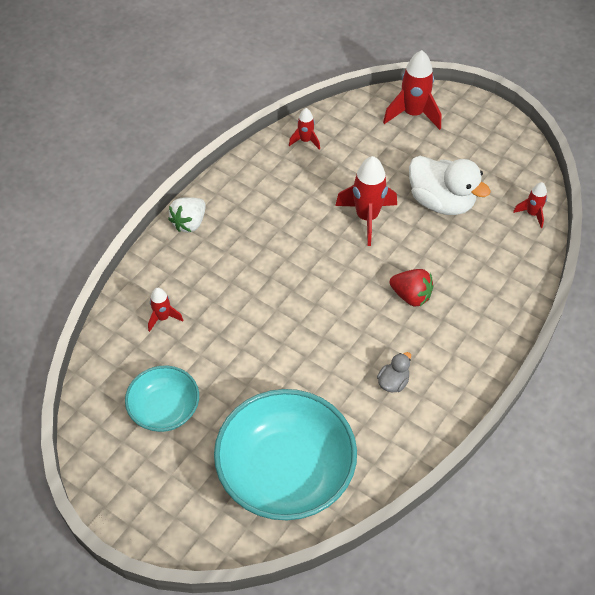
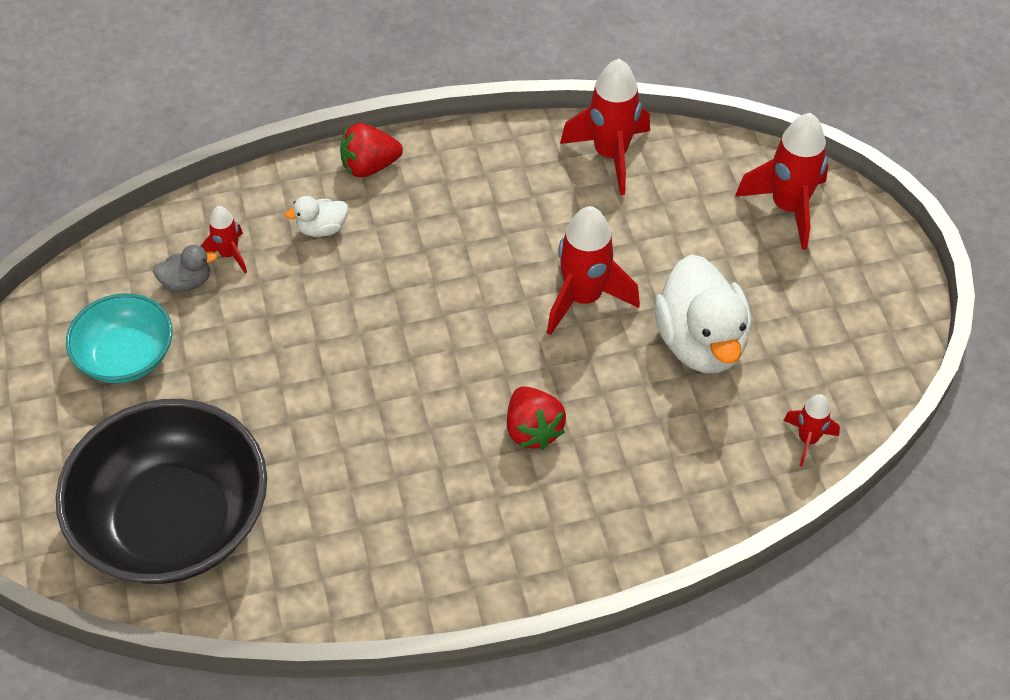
camera: 40 degrees right, 0 degrees up
white strawberry [168,197,206,232] -> red strawberry [340,123,403,177]
turquoise bowl [214,389,357,520] -> black bowl [56,399,267,584]
red rocket [289,108,320,150] -> red rocket [560,59,650,195], size x1.86
grey duck [377,352,411,392] -> grey duck moved to [153,245,218,292]
none -> white duck [285,196,348,237]

